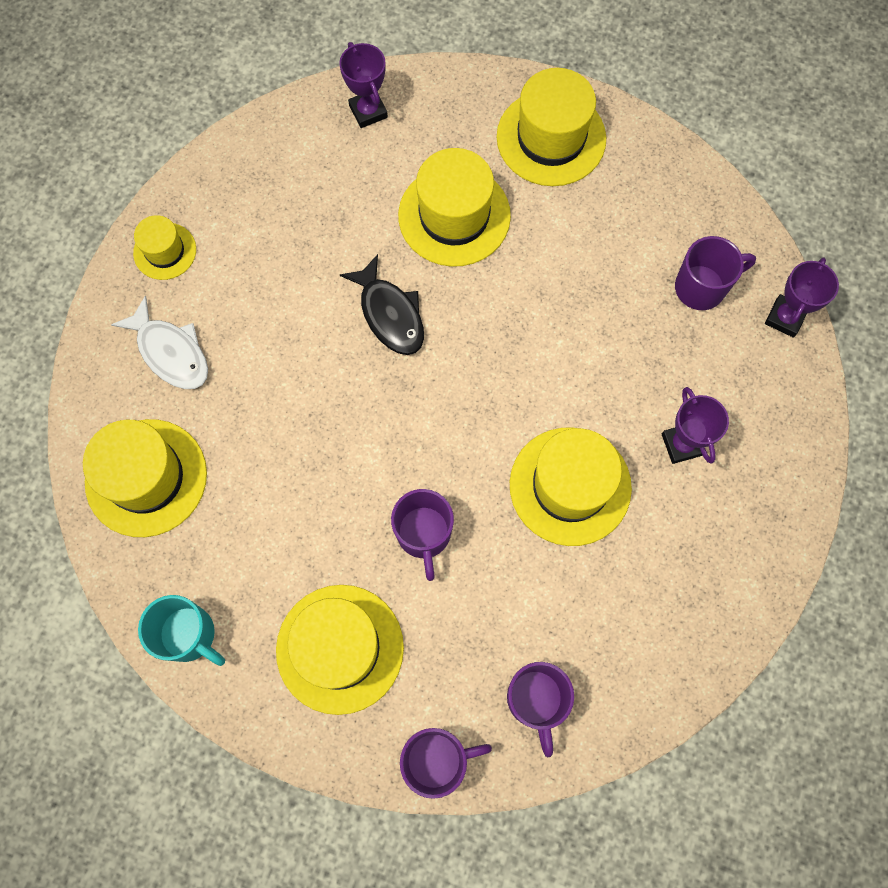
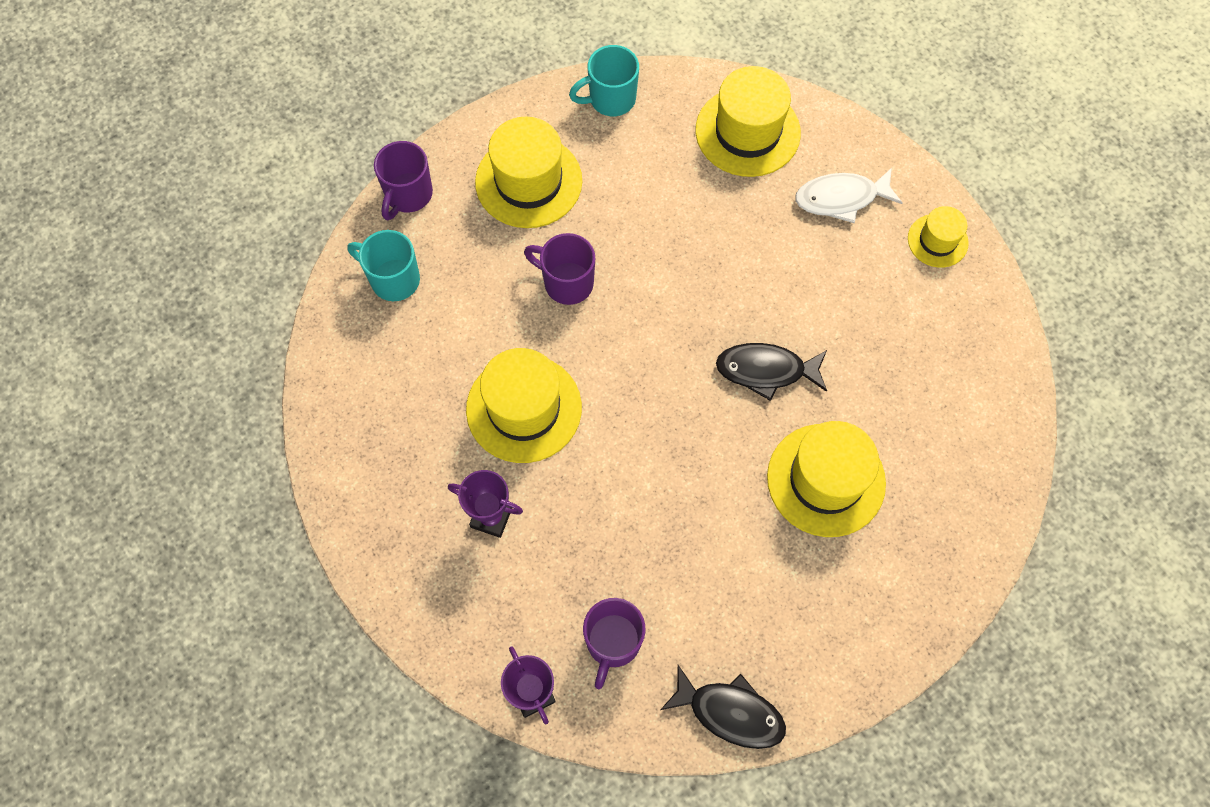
camera: 125 degrees right, 5 degrees down
purple trophy [339,42,388,128] -> none
yellow hat [497,68,606,186] -> none
purple mug [507,662,574,757] -> turquoise mug [347,230,420,301]
none -> black fish [661,665,786,749]

